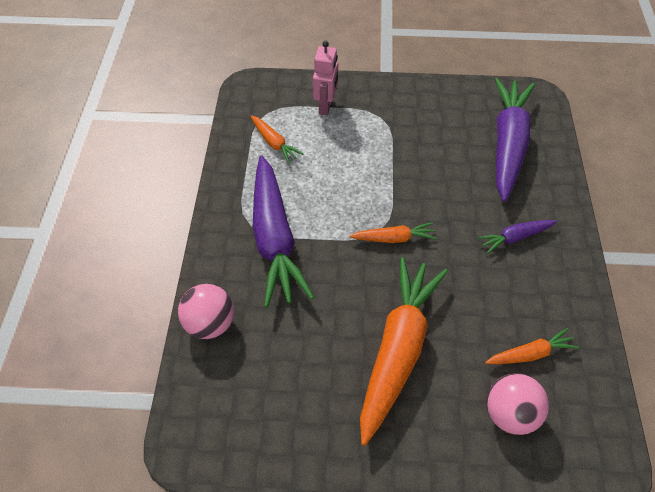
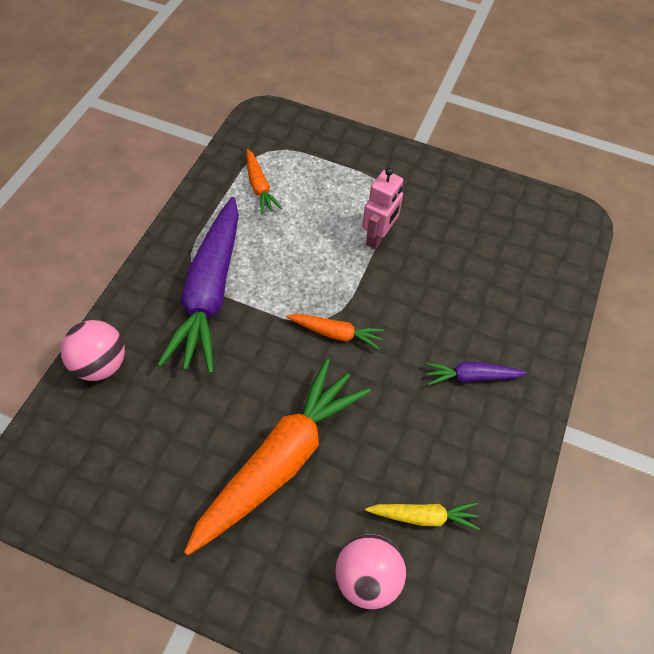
camera: 15 degrees right, 5 degrees up
pink robot [313,41,338,115] -> pink robot moved to [362,168,403,249]
orange carrot [485,328,579,364] -> yellow carrot [365,502,480,530]
purple carrot [495,78,535,202] -> none

